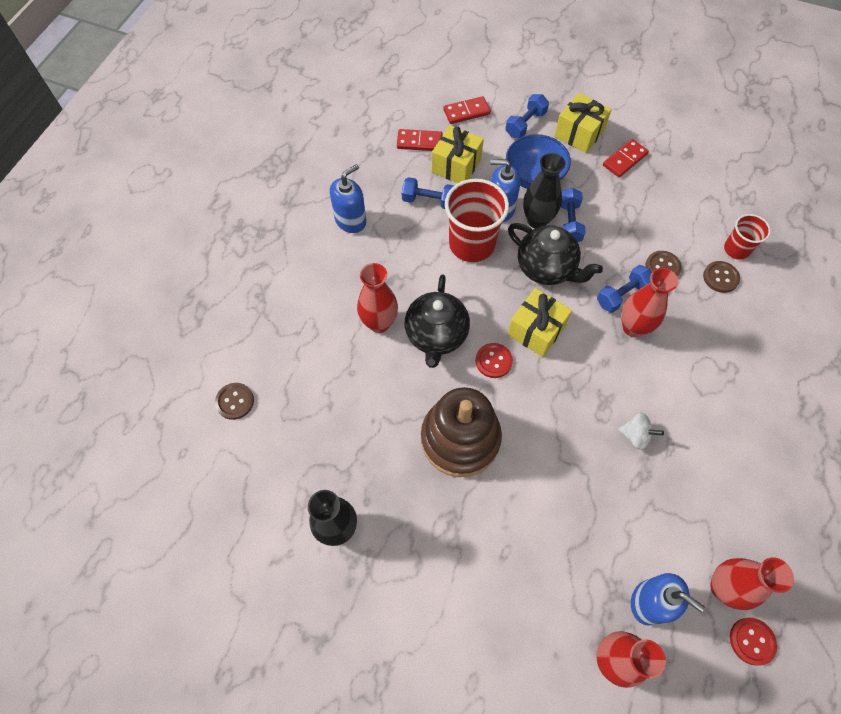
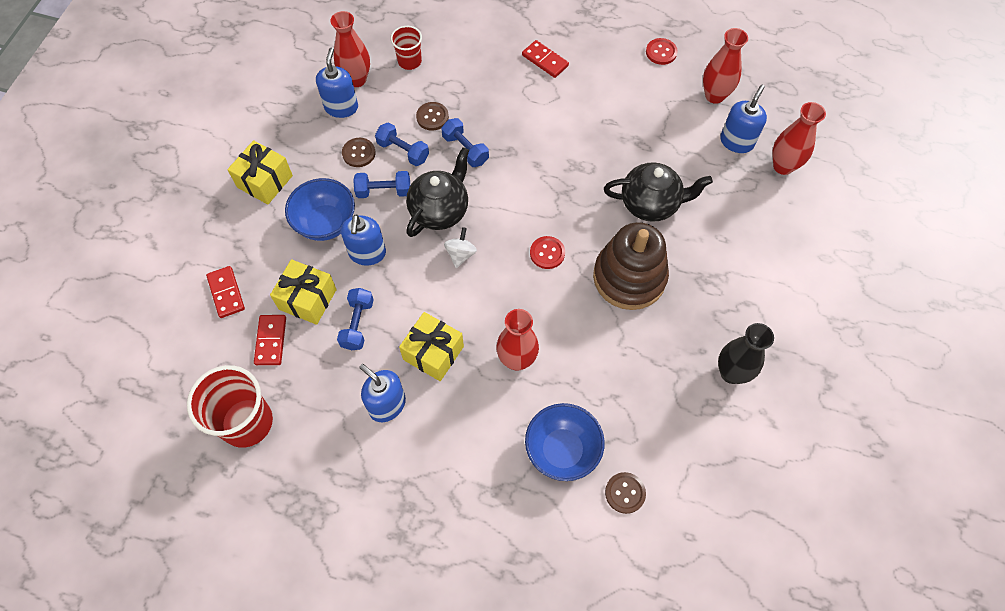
camera: 95 degrees left, 0 degrees up
black teapot [405,274,470,368] -> black teapot moved to [604,162,713,222]
red cup [445,179,509,262] -> red cup moved to [187,365,273,448]
blue dumbbell [505,94,549,138] -> blue dumbbell moved to [375,122,429,166]
yellow gift [507,288,572,357] -> yellow gift moved to [399,312,464,381]
black vase [523,153,565,228] -> none
red domino [603,139,649,177] -> red domino moved to [522,40,569,78]
white spinning top [618,413,664,450] -> white spinning top moved to [444,227,477,268]
red vase [621,268,678,337] -> red vase moved to [330,11,370,87]
brown button [703,261,740,293] -> brown button moved to [342,138,376,167]
red button [730,618,777,666] -> red button moved to [646,38,678,65]
none -> blue soap dispenser [316,47,358,118]
none -> blue bowl [525,403,605,481]

